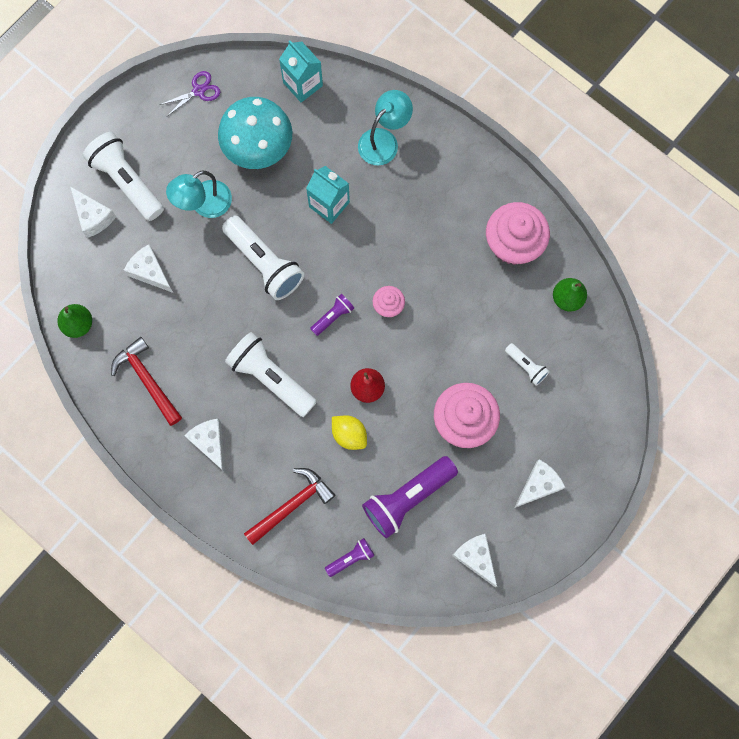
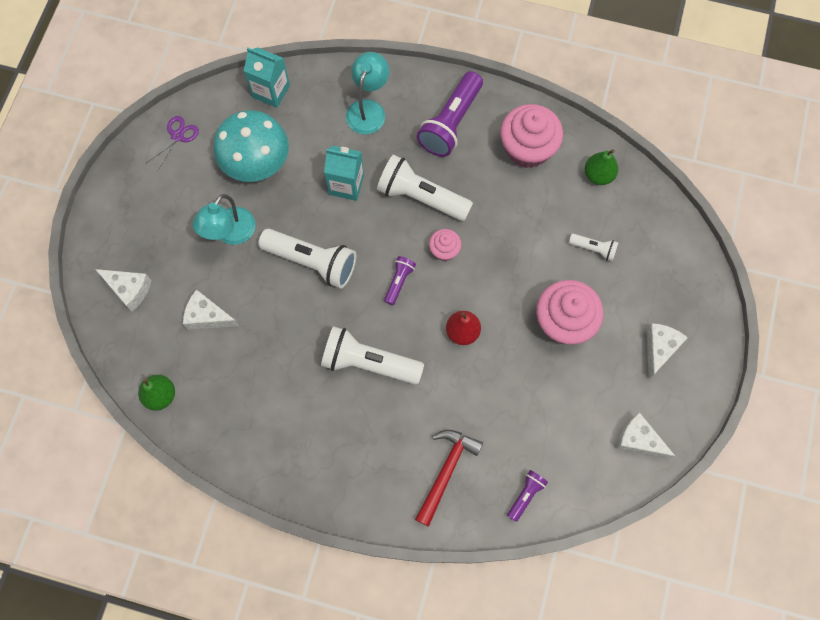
camera: 25 degrees left, 5 degrees down
white flashlight [83,132,164,221] -> white flashlight moved to [377,154,473,221]
red hammer [111,337,182,426] -> none
white cheese [184,419,225,472] -> none
yellow lemon [332,415,367,450] -> none
purple flashlight [362,456,458,538] -> purple flashlight moved to [417,71,483,157]

